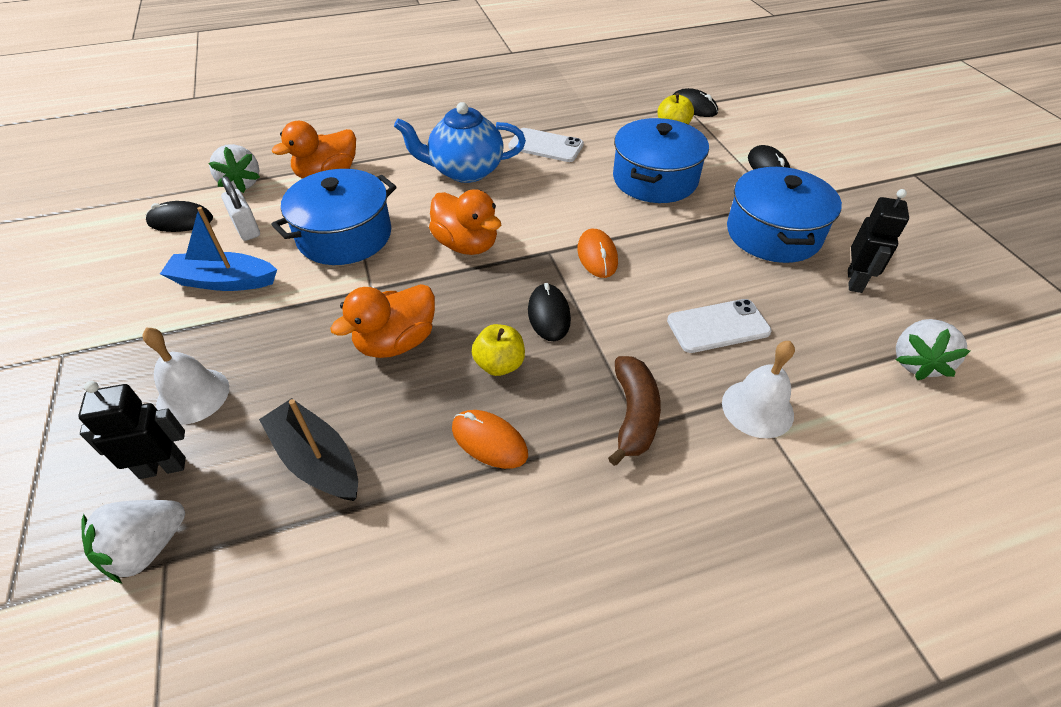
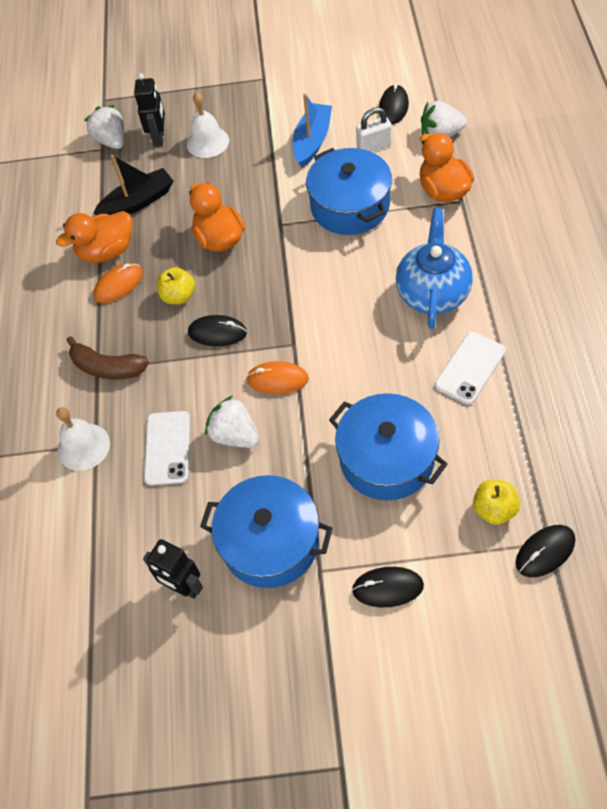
camera: 110 degrees right, 10 degrees up
orange duck [429,189,501,255] -> orange duck moved to [56,211,132,263]
white strawberry [896,319,970,380] -> white strawberry moved to [205,396,259,448]

